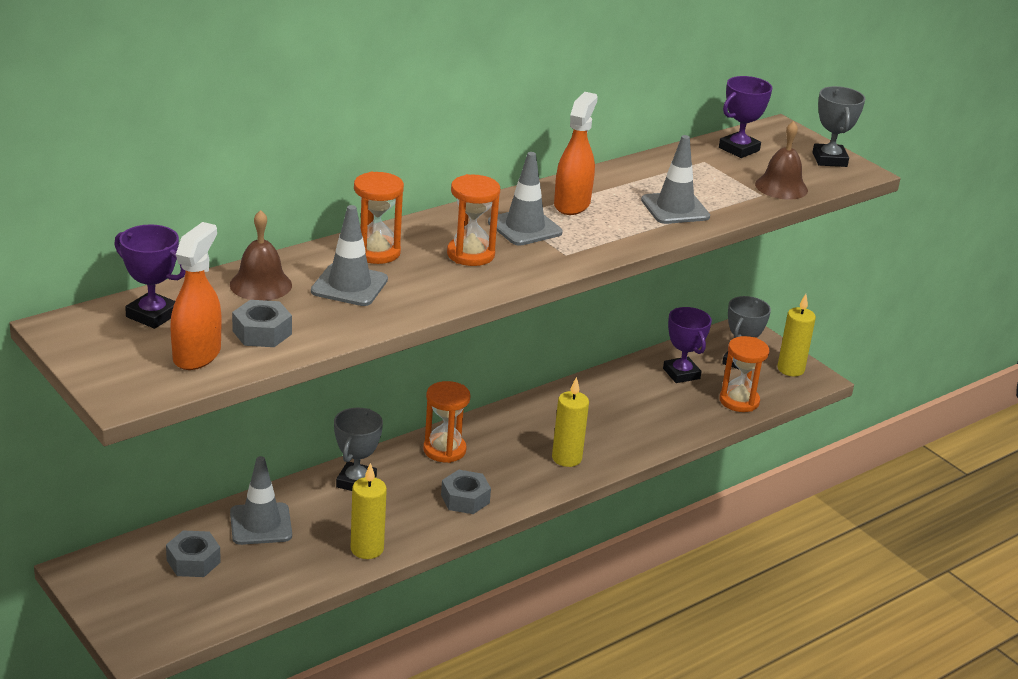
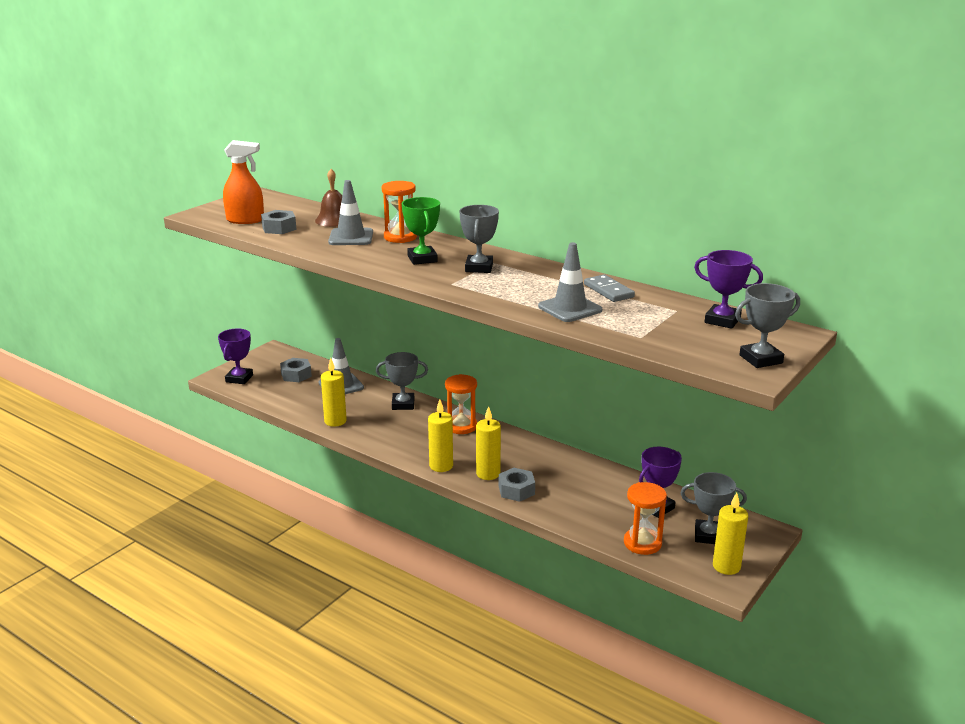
camera: 75 degrees right, 5 degrees down
purple trophy [114,224,185,329] -> purple trophy moved to [218,328,253,384]
grey nut [441,470,491,514] -> grey nut moved to [499,468,535,502]
orange hourglass [447,174,500,266] -> green trophy [402,197,440,265]
grey traffic cone [488,152,563,246] -> grey trophy [460,205,499,273]
orange spray bottle [554,92,598,215] -> none
brown bell [755,121,808,200] -> none
none -> yellow candle [428,400,453,472]
none -> grey domino [584,274,635,302]

